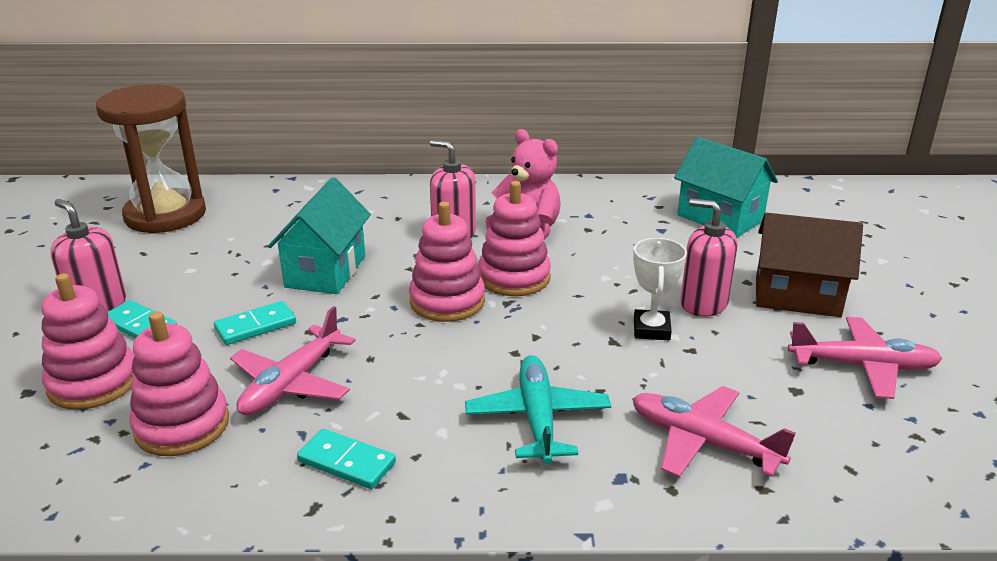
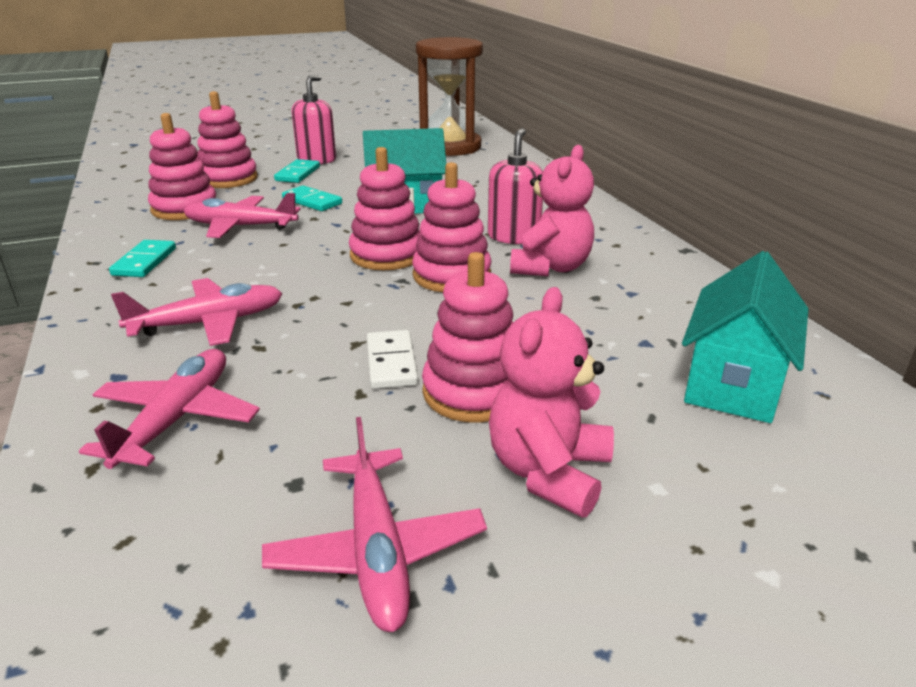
camera: 70 degrees right, 0 degrees up
turquoise plane [465,355,611,464] -> pink plane [111,278,283,346]
white trophy [633,238,687,340] -> white domino [367,330,418,389]
pink soap dispenser [680,199,738,317] -> pink stacking toy [422,252,513,423]
brown house [756,213,863,317] -> pink teddy bear [489,287,614,517]

